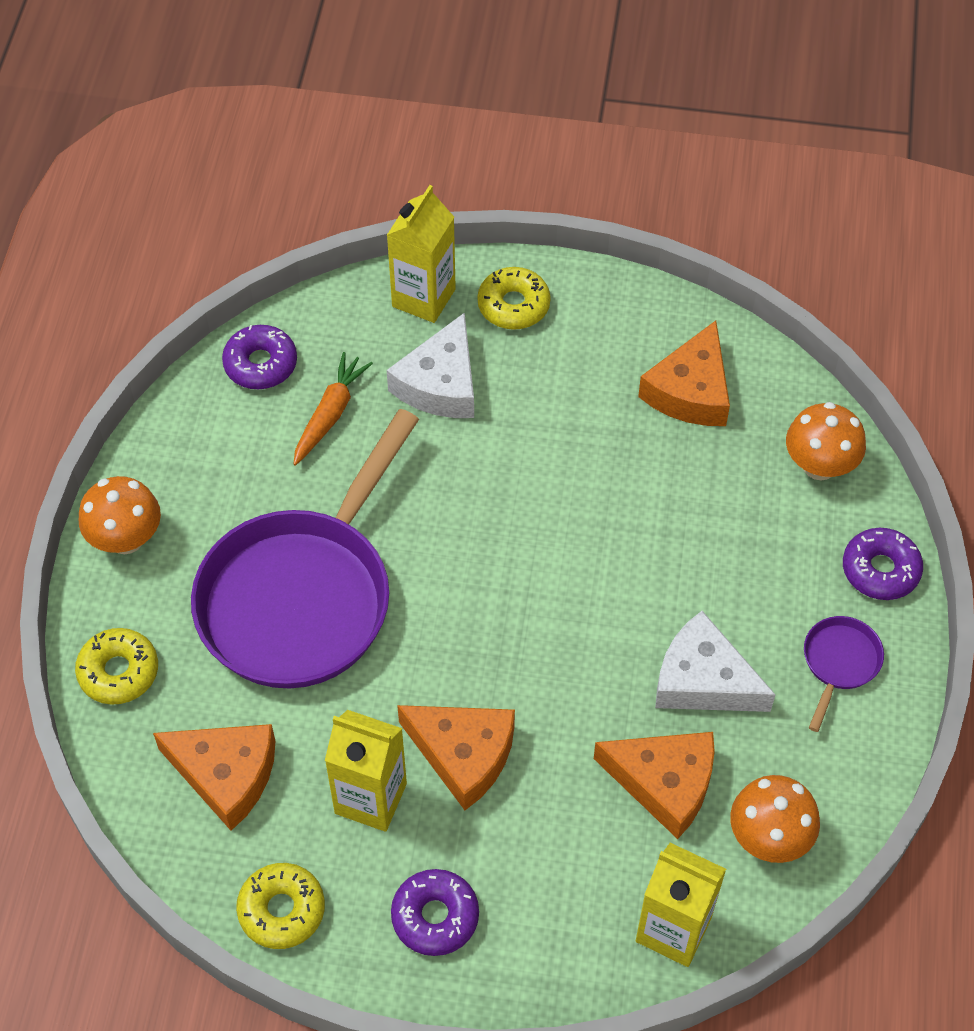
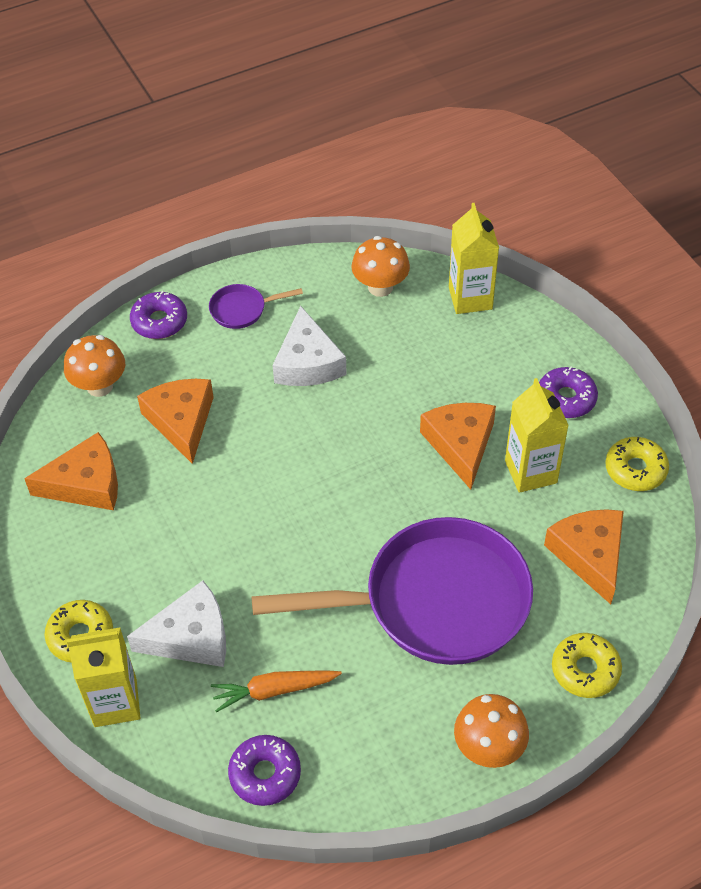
camera: 125 degrees left, 5 degrees down
orange cheese [594,732,715,839] -> orange cheese moved to [137,379,214,464]

